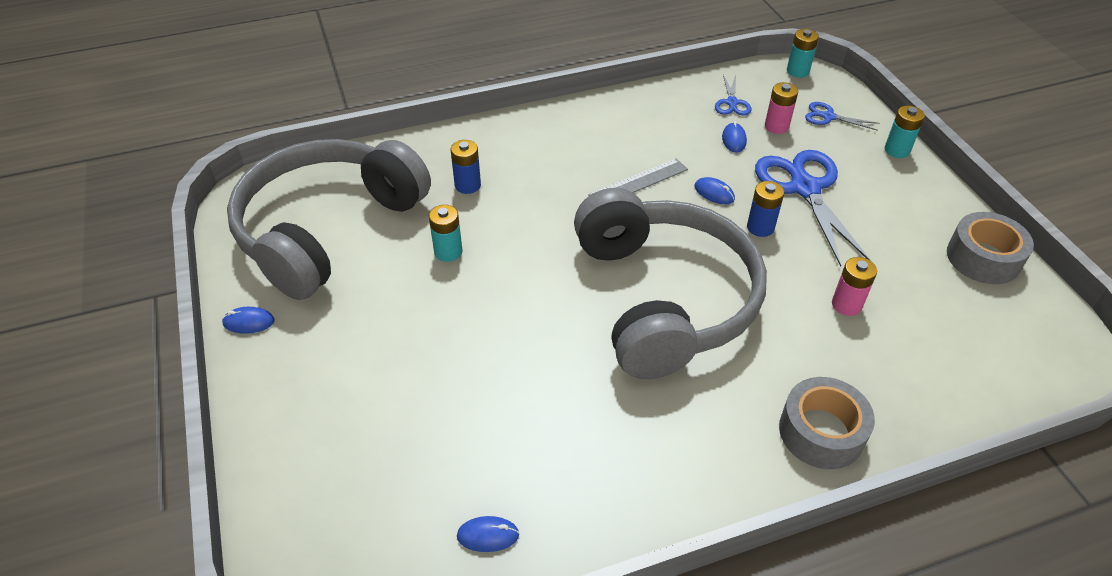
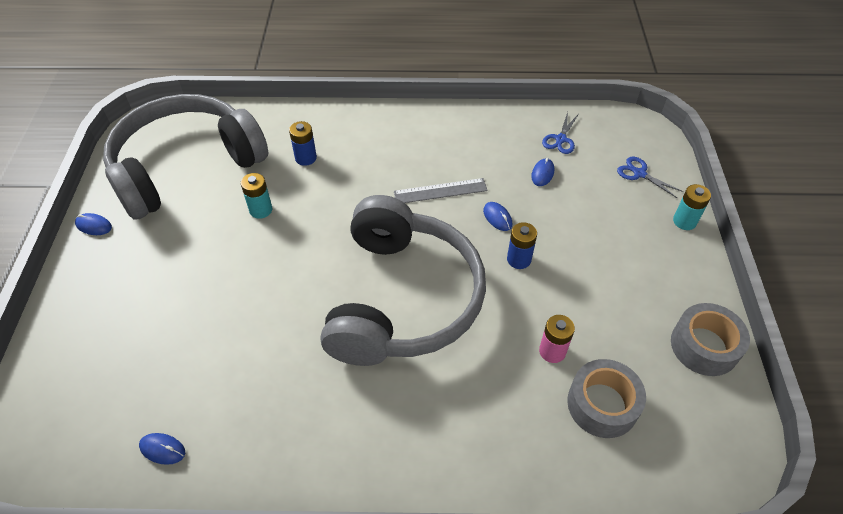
camera: 20 degrees right, 5 degrees up
blue scissors [755,150,871,266] -> none
pink battery [765,82,798,134] -> none
grey tape [779,377,875,469] -> grey tape moved to [567,359,646,438]
turquoise battery [787,29,819,78] -> none

